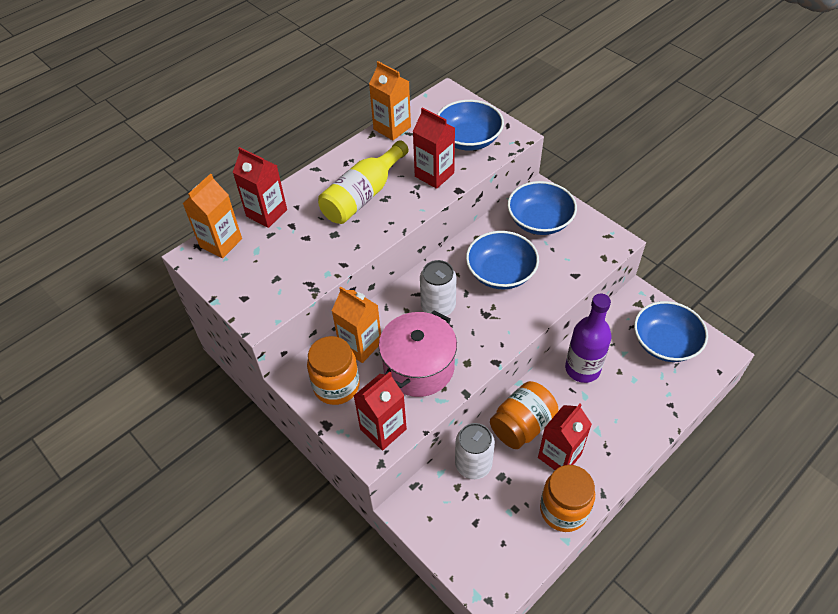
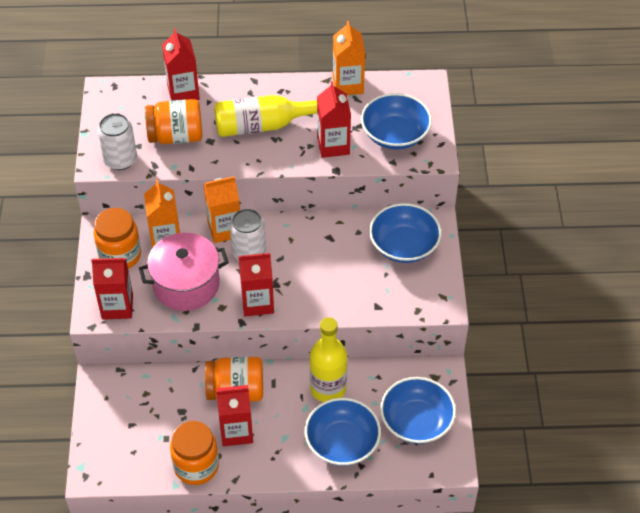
camera: 40 degrees right, 0 degrees up
orange carton [182,173,242,258] -> orange carton moved to [204,176,240,243]
white can [455,423,495,479] -> white can moved to [98,113,137,170]
blue bowl [466,231,539,289] -> blue bowl moved to [305,398,381,466]
purple bottle [565,294,611,383] -> yellow bottle [310,317,347,402]
none -> orange jar [145,99,202,144]
none -> red carton [239,253,274,316]

